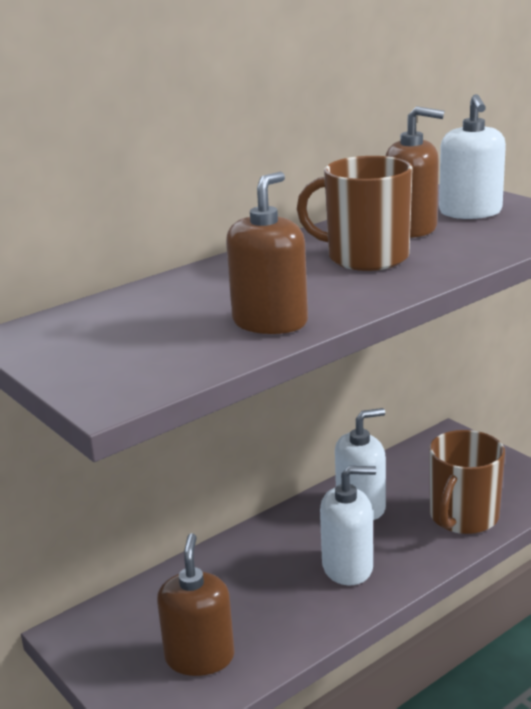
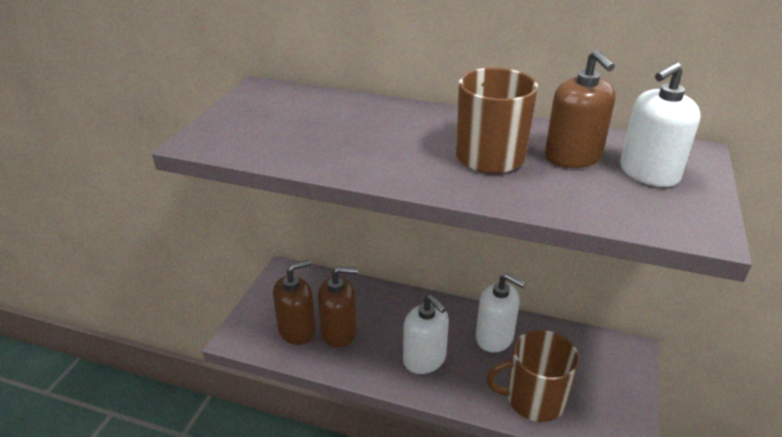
camera: 55 degrees right, 10 degrees up
brown soap dispenser [226,172,308,334] -> brown soap dispenser moved to [318,267,358,347]

